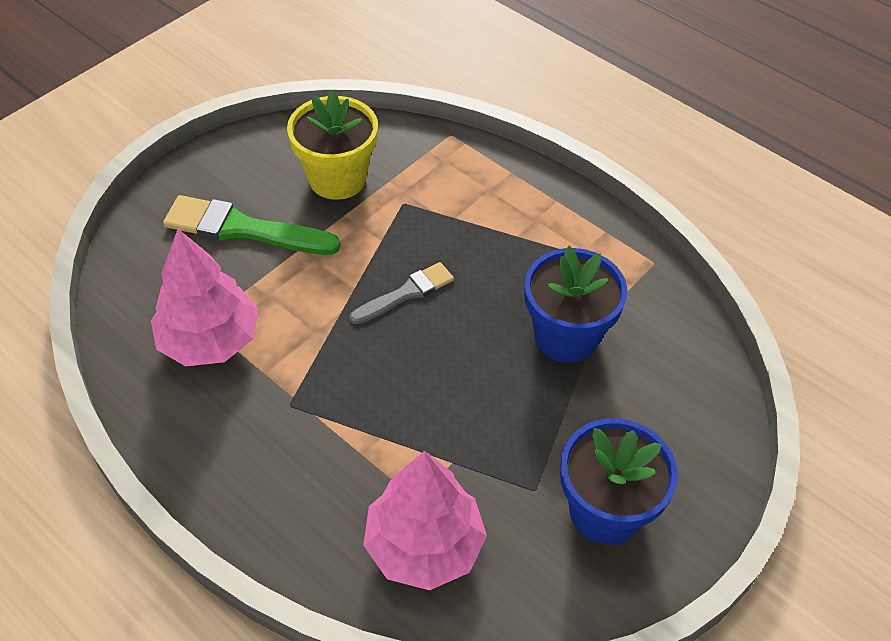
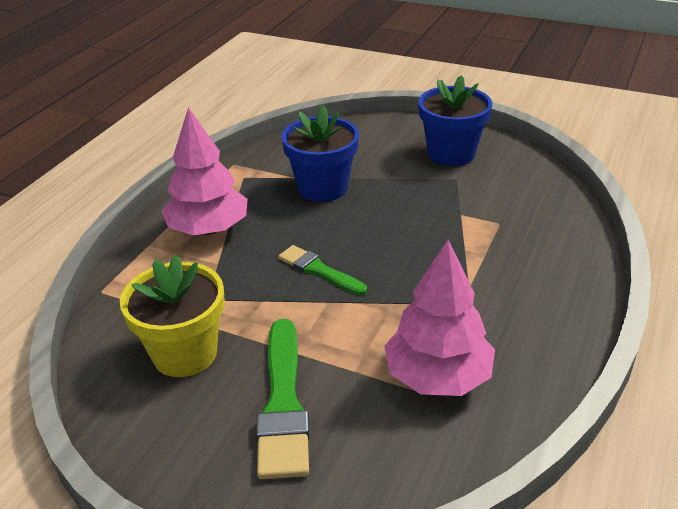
camera: 105 degrees left, 15 degrees down
grey brush [350,262,454,324] -> green brush [278,245,367,295]
pink tree [363,451,487,590] -> pink tree moved to [161,107,248,235]

